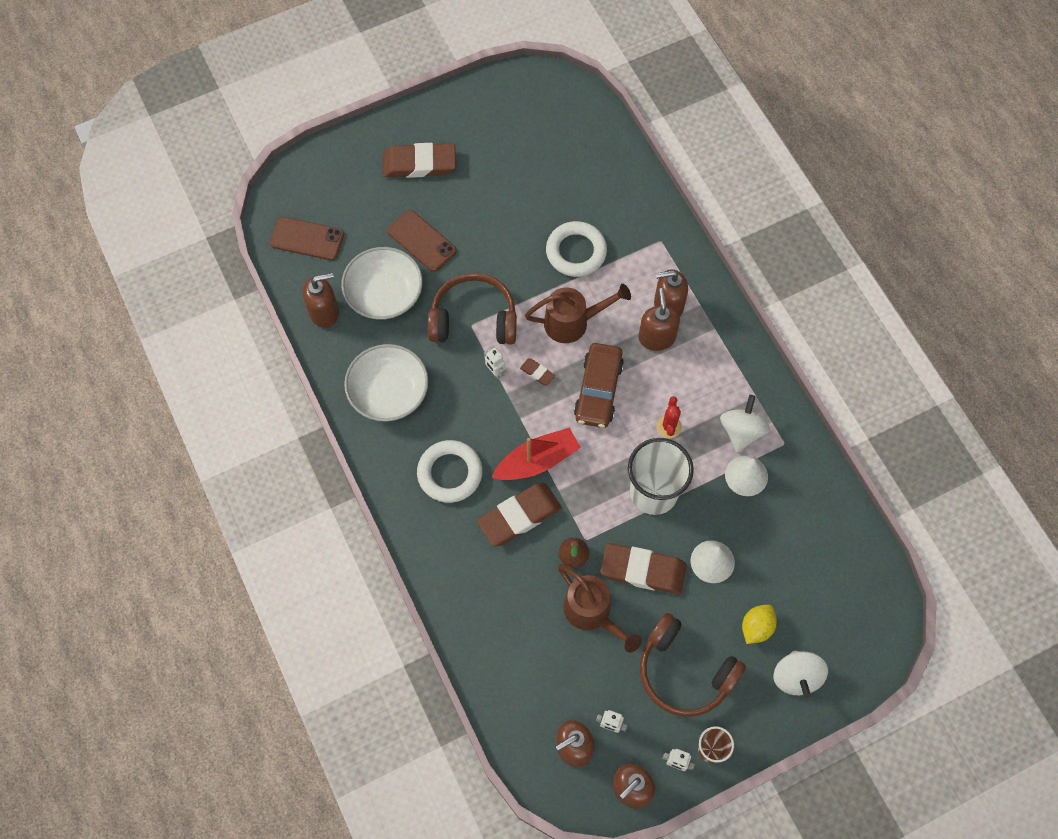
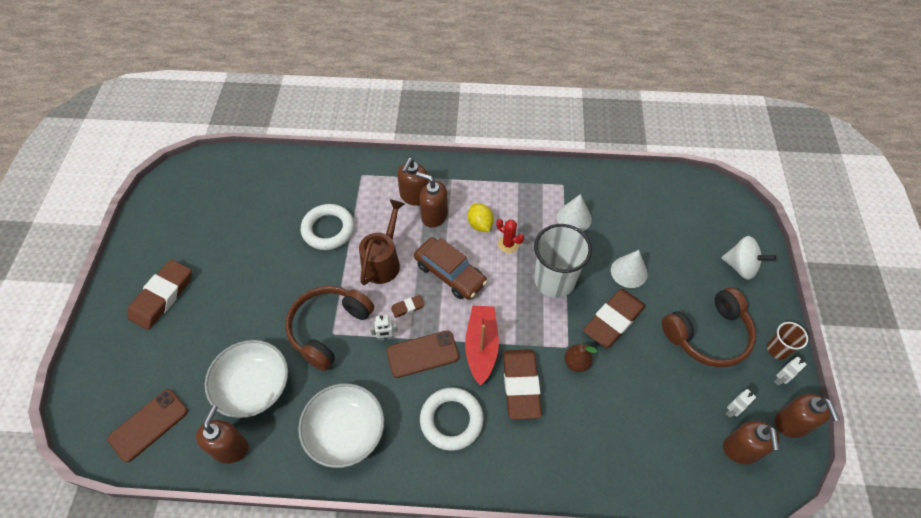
camera: 60 degrees left, 10 degrees down
brown phone [387,210,457,272] -> brown phone moved to [386,330,459,378]
brown watering can [558,564,641,653] -> none
white spinning top [720,395,770,453] -> none
yellow lemon [742,605,777,644] -> yellow lemon moved to [468,203,494,232]

